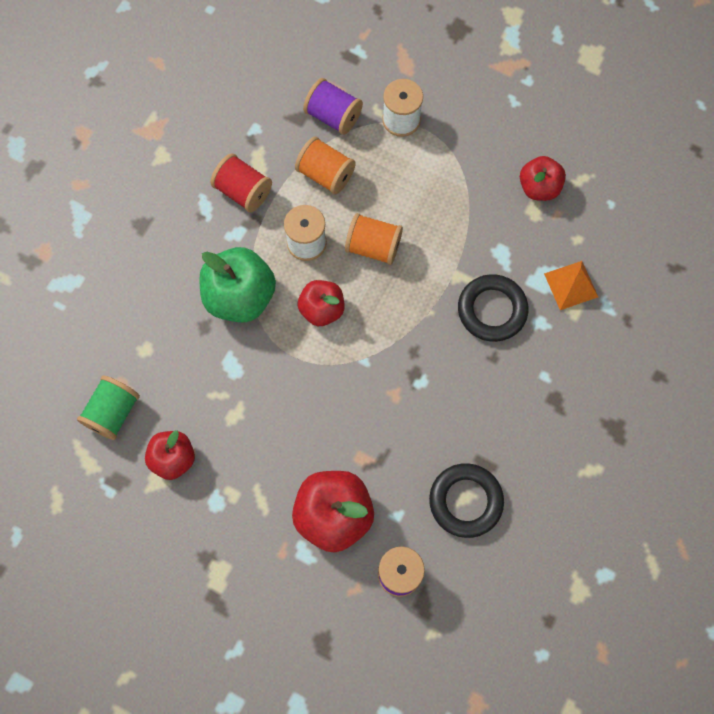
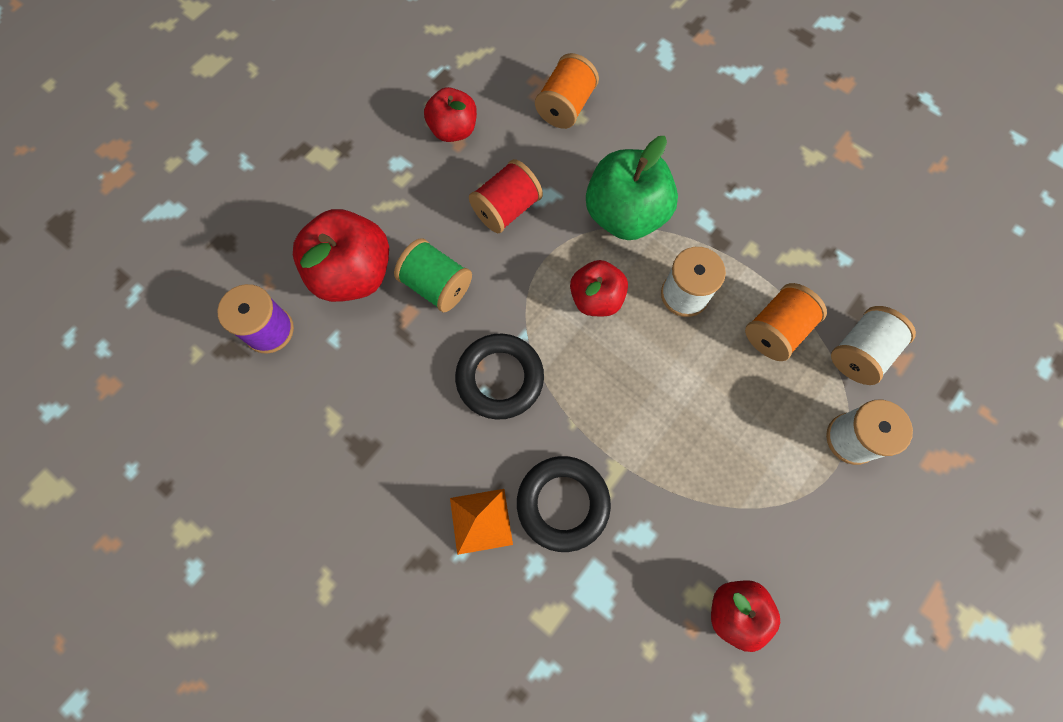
camera: 100 degrees right, 0 degrees up
green spool [77,376,140,440] -> green spool moved to [394,238,472,312]
red spool [211,153,272,212] -> red spool moved to [469,159,543,233]
purple spool [303,78,363,135] -> white spool [831,306,916,385]
orange spool [345,213,403,265] -> orange spool moved to [535,53,599,129]
black ring [429,463,504,538] -> black ring moved to [455,334,544,420]
orange pyramid [544,261,598,310] -> orange pyramid moved to [450,489,513,555]

